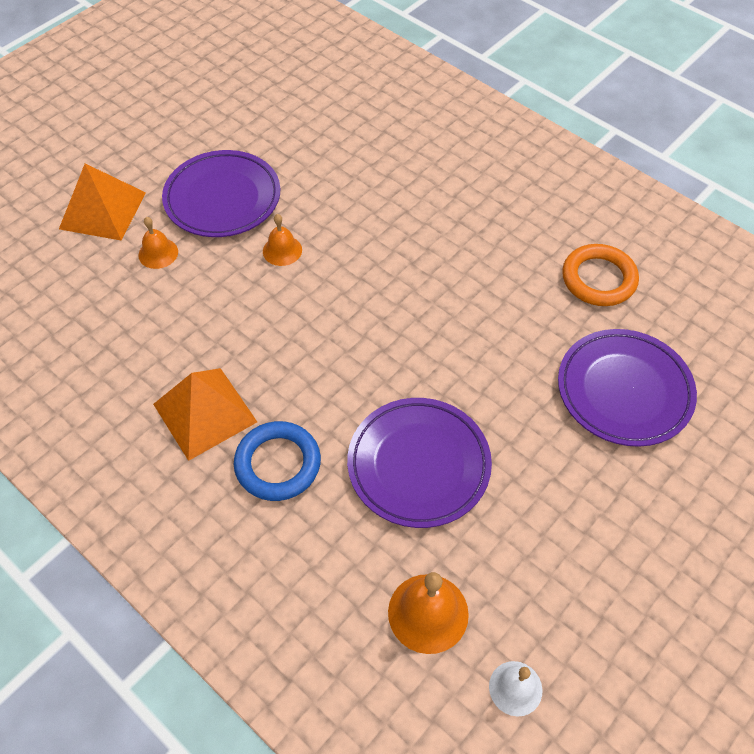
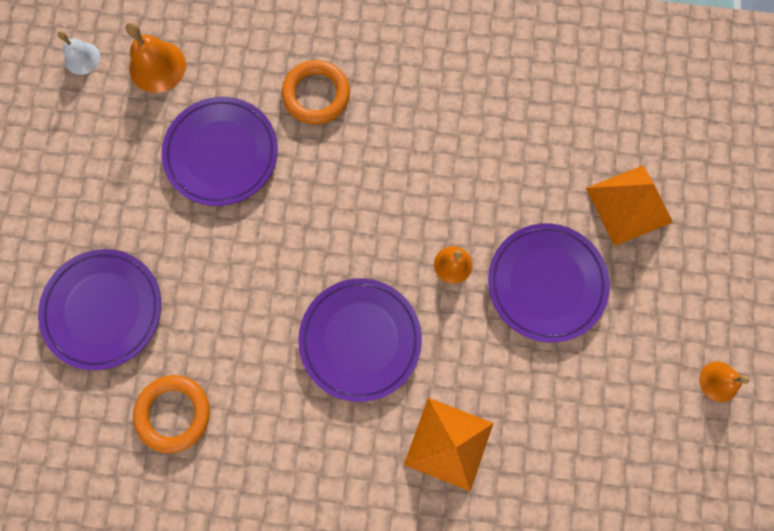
camera: 145 degrees right, 20 degrees up
orange bell [138,217,178,269] -> orange bell moved to [699,361,749,402]
orange pyramid [153,368,257,461] -> orange pyramid moved to [404,398,494,491]
blue ring [234,421,321,501] -> orange ring [282,60,350,124]
none -> purple plate [298,278,422,402]

